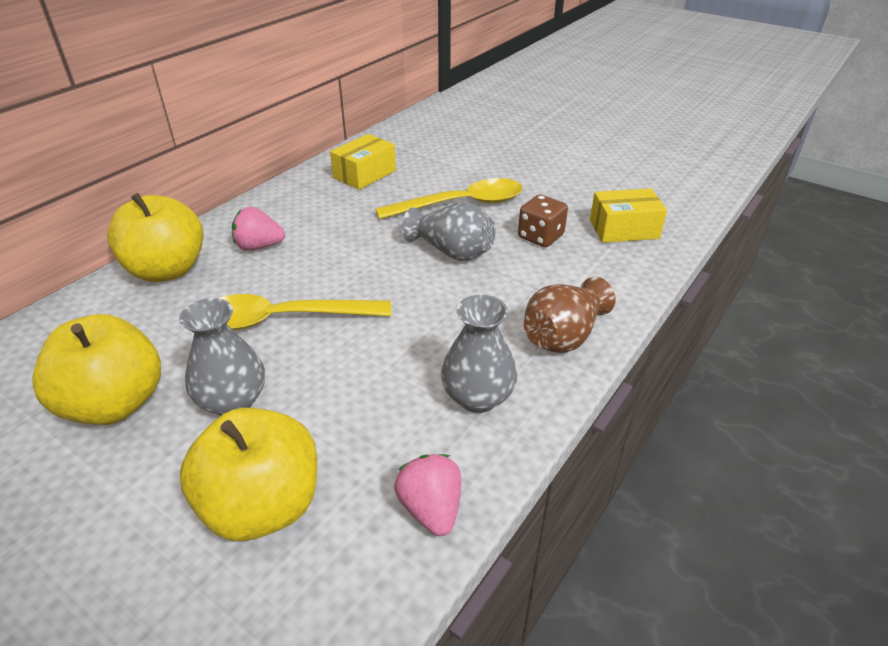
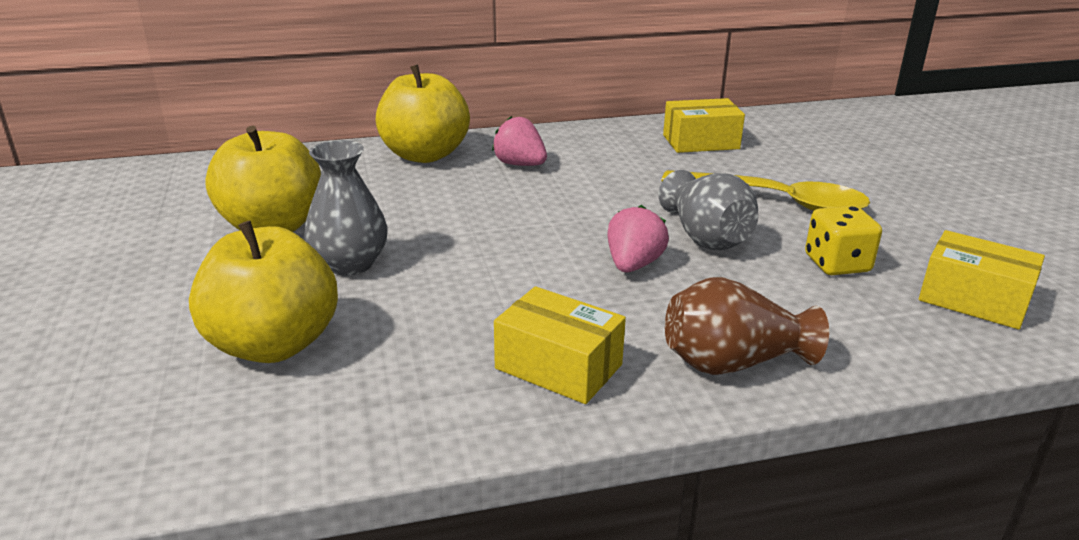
camera: 40 degrees right, 10 degrees down
yellow spoon [218,294,391,330] -> none
pink strawberry [394,454,461,536] -> pink strawberry moved to [607,205,669,273]
grey vase [441,295,517,413] -> yellow box [494,286,626,404]
brown dice [518,194,568,247] -> yellow dice [805,206,882,275]

